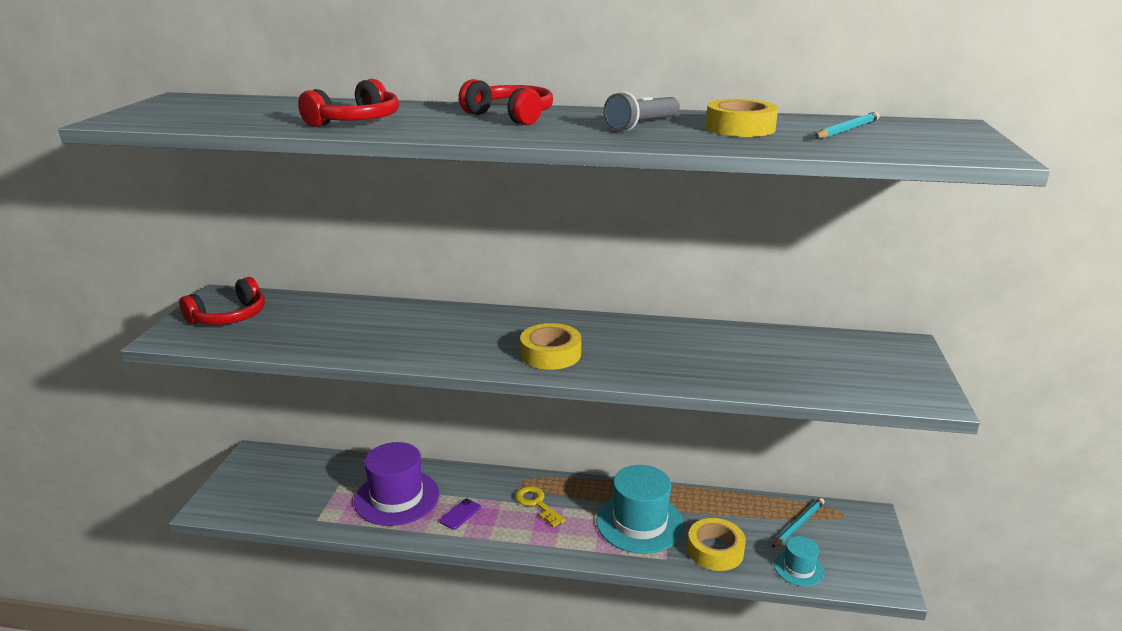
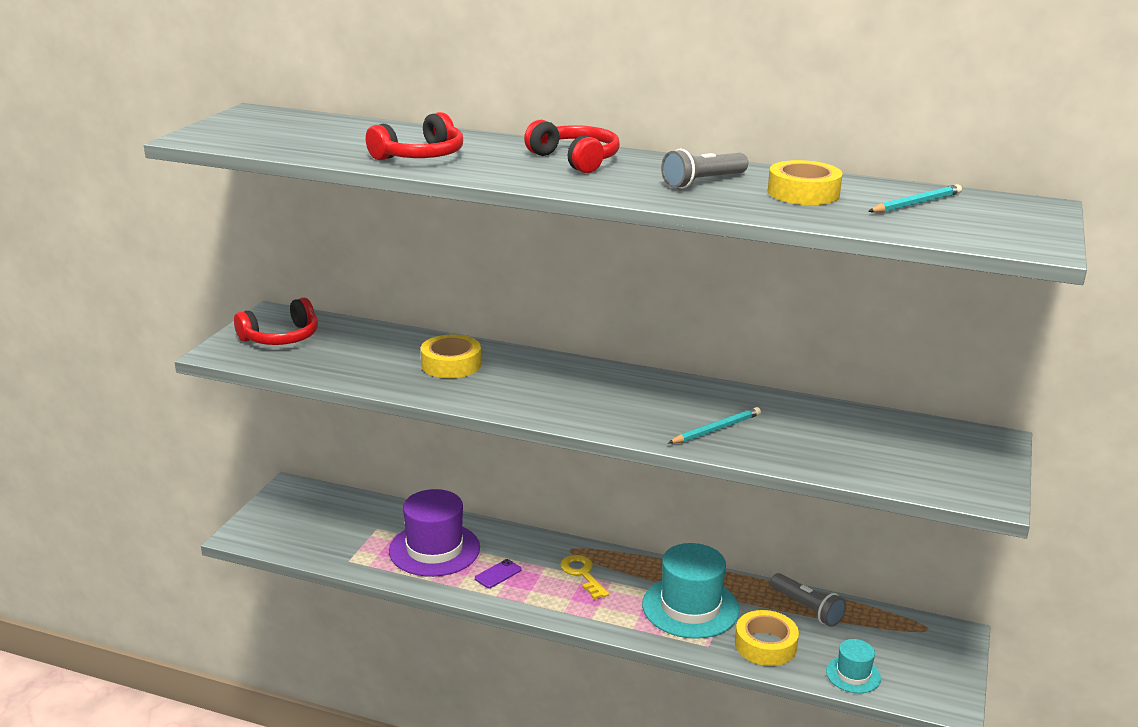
camera: 10 degrees right, 0 degrees up
yellow tape [520,323,581,370] -> yellow tape moved to [421,335,481,378]
turquoise pencil [772,498,825,548] -> turquoise pencil moved to [668,407,761,444]
none -> grey flashlight [770,573,846,627]

